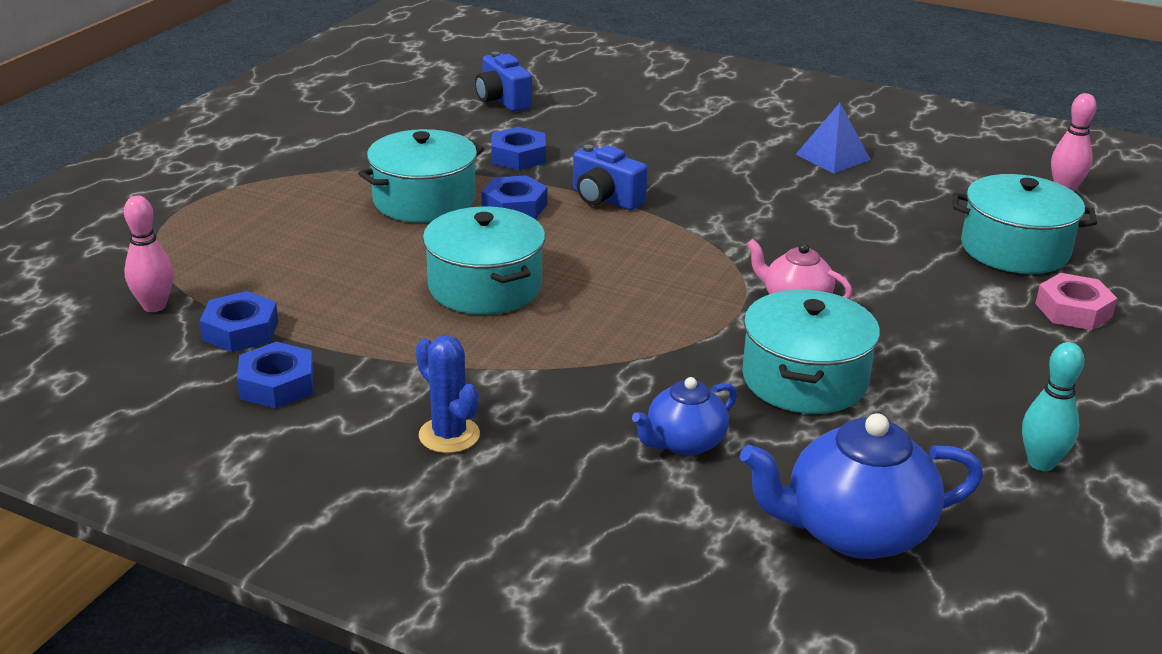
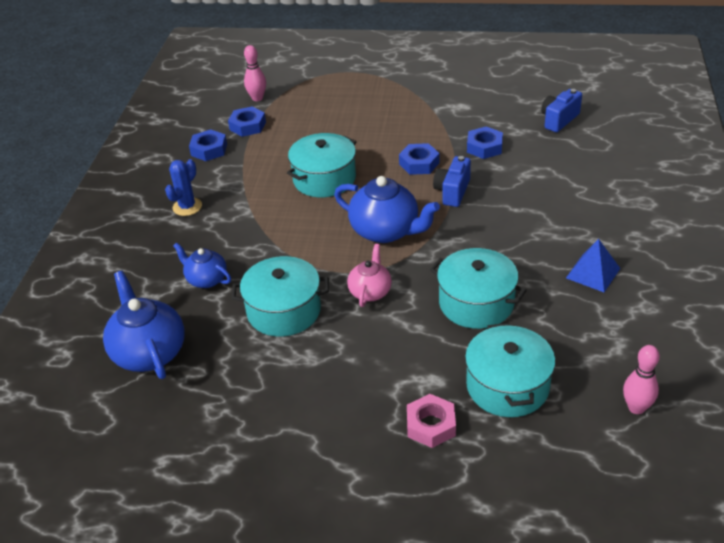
camera: 75 degrees right, 10 degrees up
turquoise pot [358,129,484,223] -> turquoise pot moved to [430,248,527,329]
turquoise bowling pin [1022,342,1085,471] -> none
none -> blue teapot [334,176,440,243]

